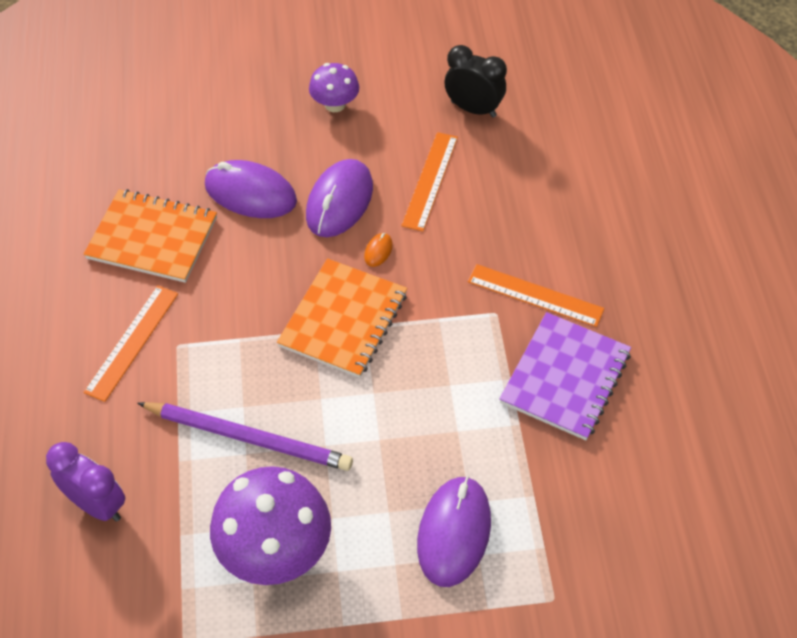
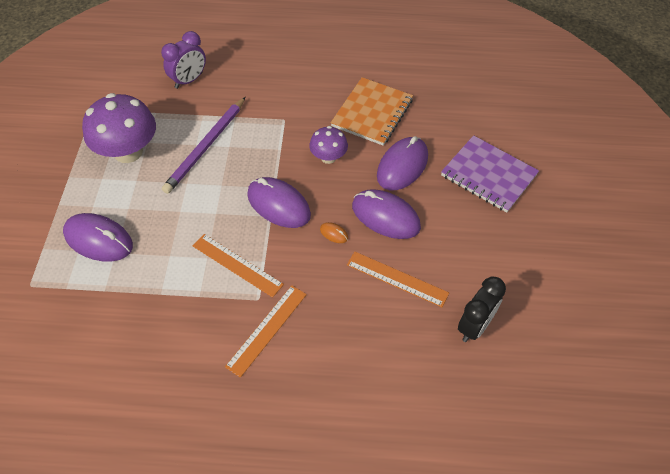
camera: 100 degrees right, 0 degrees up
orange ruler [84,285,178,402] -> orange ruler moved to [193,234,284,298]
orange notebook [277,258,407,378] -> purple mouse [247,177,311,228]
purple mushroom [309,63,359,112] -> purple mushroom moved to [309,126,348,164]
purple notebook [499,312,631,440] -> purple notebook moved to [441,135,539,212]

